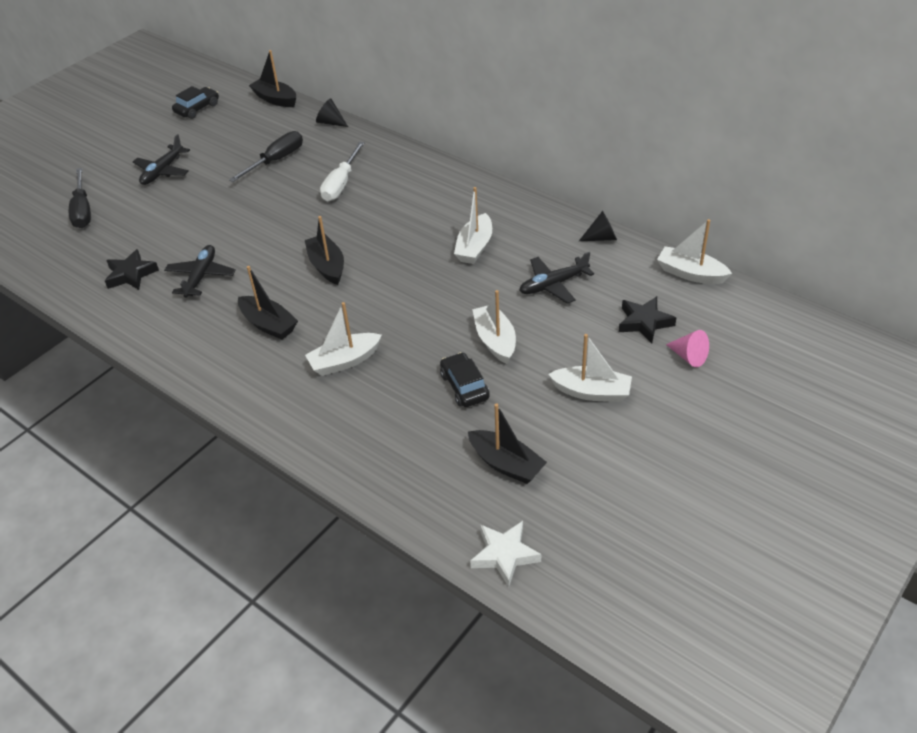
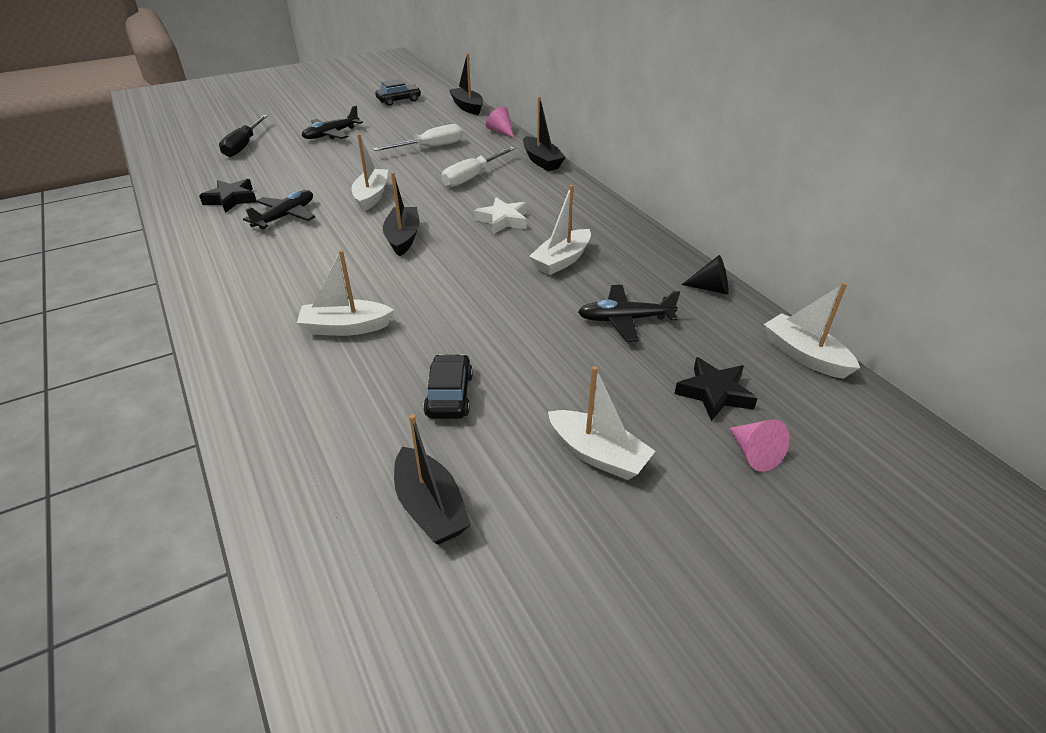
camera: 20 degrees right, 5 degrees down
black screwdriver [229,131,303,182] -> white screwdriver [373,124,463,151]
black boat [238,266,298,340] -> black boat moved to [523,97,566,171]
black cone [316,98,348,127] -> pink cone [486,107,514,138]
white star [470,521,541,587] -> white star moved to [474,197,527,234]
white boat [472,290,516,364] -> white boat moved to [352,134,388,211]

